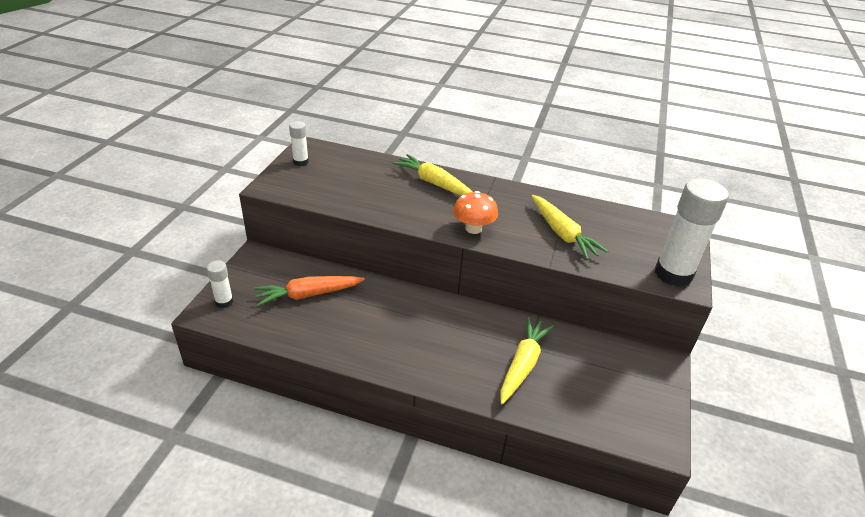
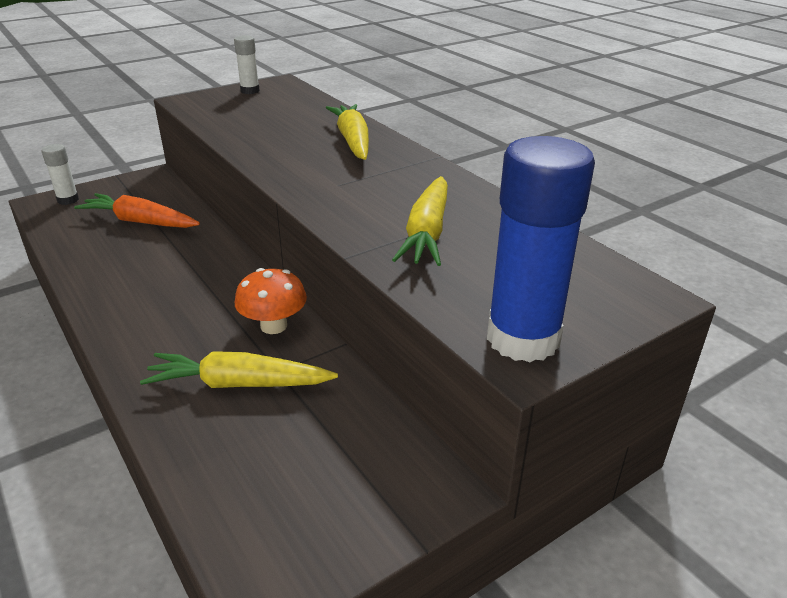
camera: 40 degrees right, 5 degrees down
orange mushroom [453,191,498,234] -> orange mushroom moved to [235,268,307,334]
yellow carrot [500,317,554,404] -> yellow carrot turned 150 degrees counterclockwise [140,351,338,388]
white glue stick [655,179,729,287] -> blue glue stick [487,136,595,362]

